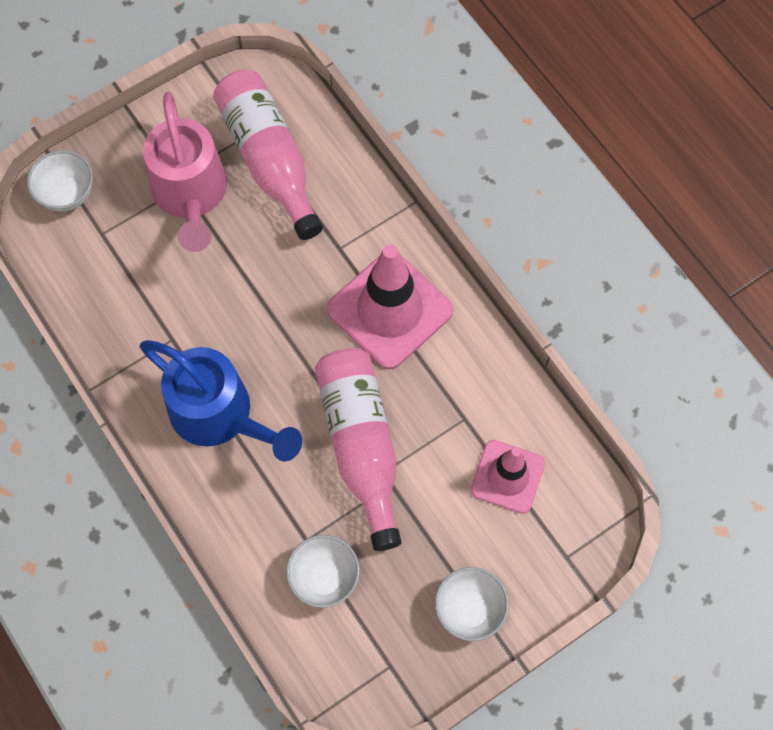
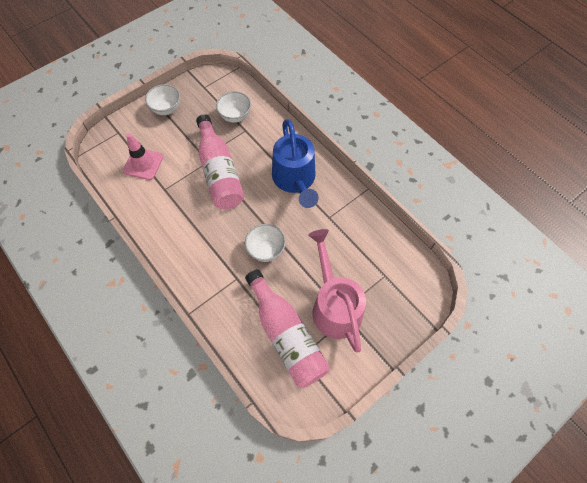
camera: 175 degrees right, 5 degrees down
white bowl [27,150,93,212] -> white bowl moved to [245,224,286,262]
blue watering can [140,340,302,461] -> blue watering can turned 135 degrees counterclockwise [272,119,319,208]
pink traffic cone [327,244,453,369] -> none

